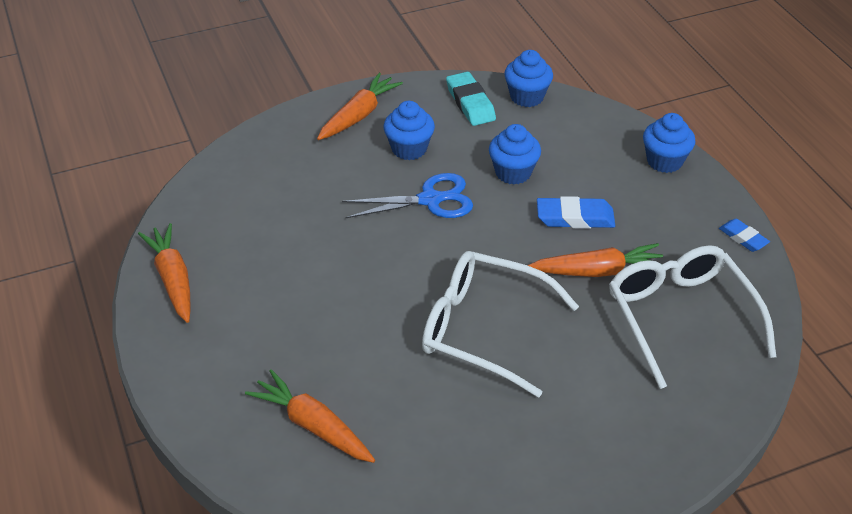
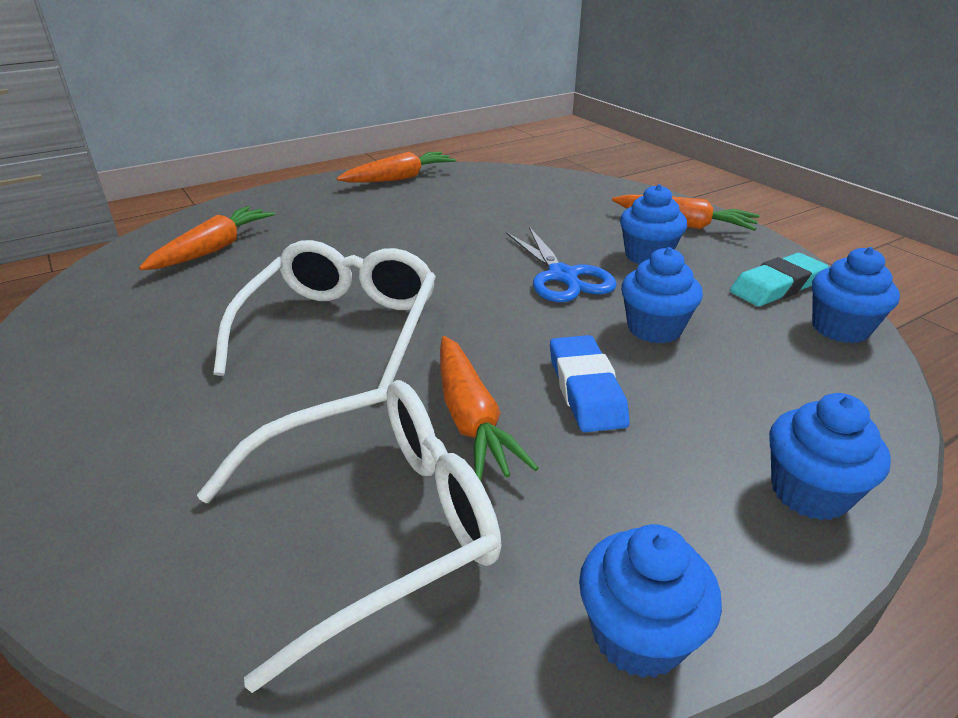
camera: 80 degrees right, 10 degrees down
blue eraser [719,219,770,252] -> blue cupcake [579,524,722,678]

